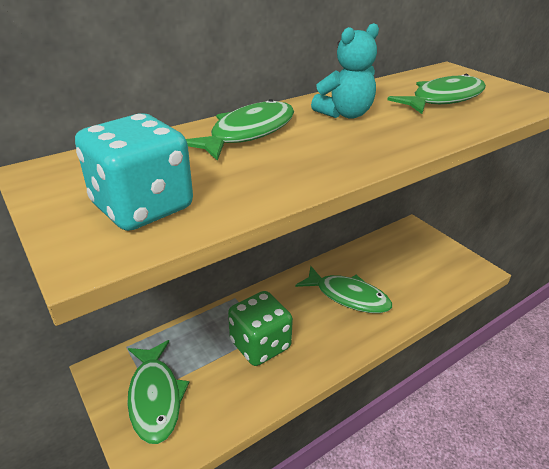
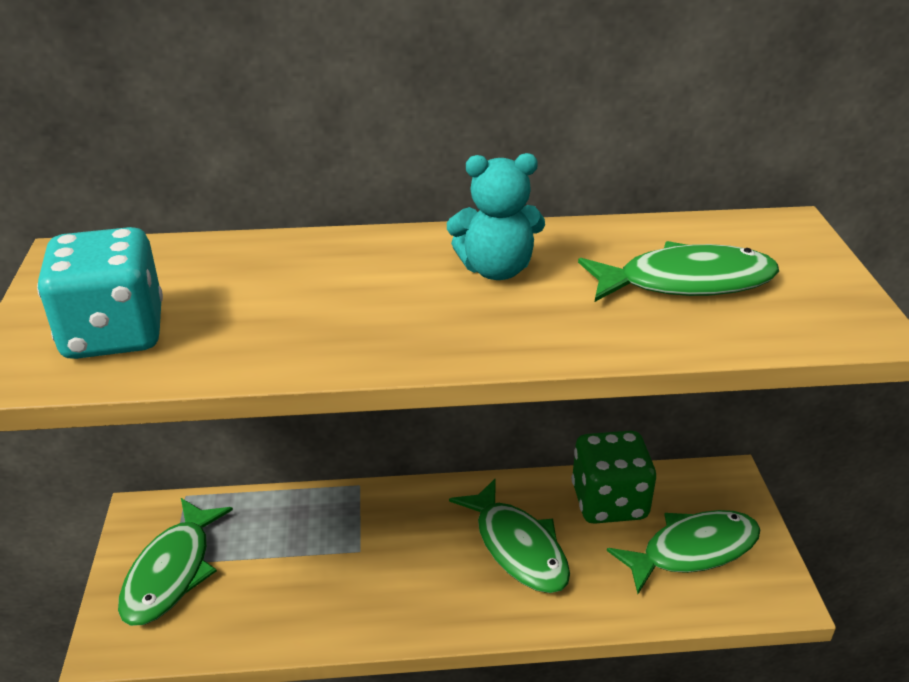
camera: 30 degrees right, 0 degrees up
green fish [186,99,294,161] -> green fish moved to [607,510,761,594]
green dice [228,291,293,366] -> green dice moved to [571,431,656,524]

